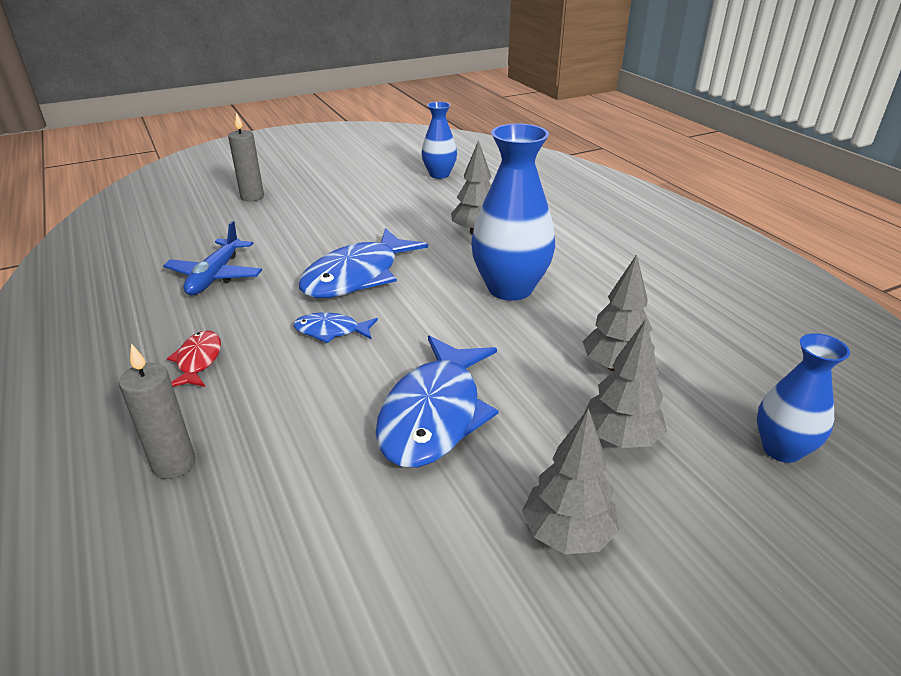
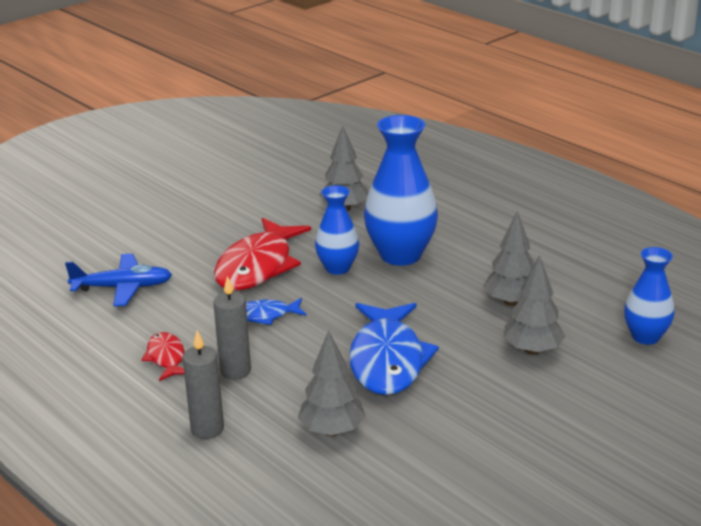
camera: 15 degrees left, 5 degrees down
blue plane [163,221,262,295] -> blue plane turned 90 degrees counterclockwise [65,254,172,306]
grey candle [228,112,264,201] -> grey candle moved to [214,276,251,380]
blue fish [299,228,428,298] -> red fish [214,218,311,290]
blue vase [421,102,457,179] -> blue vase moved to [315,185,359,275]
grey tree [522,408,619,554] -> grey tree moved to [298,330,365,436]

